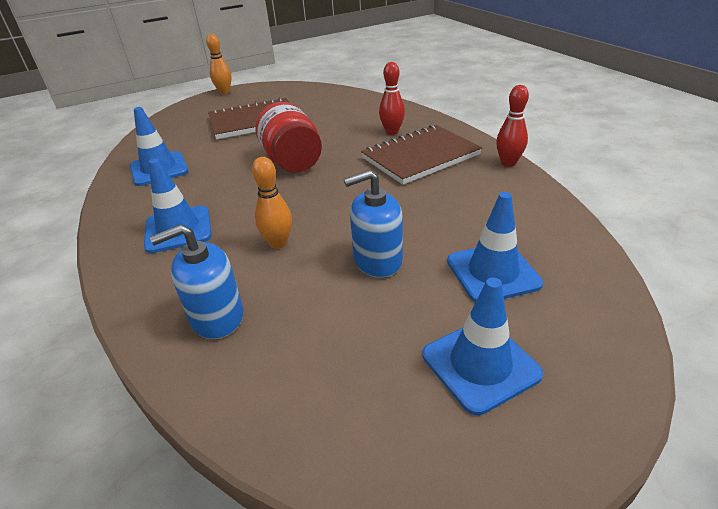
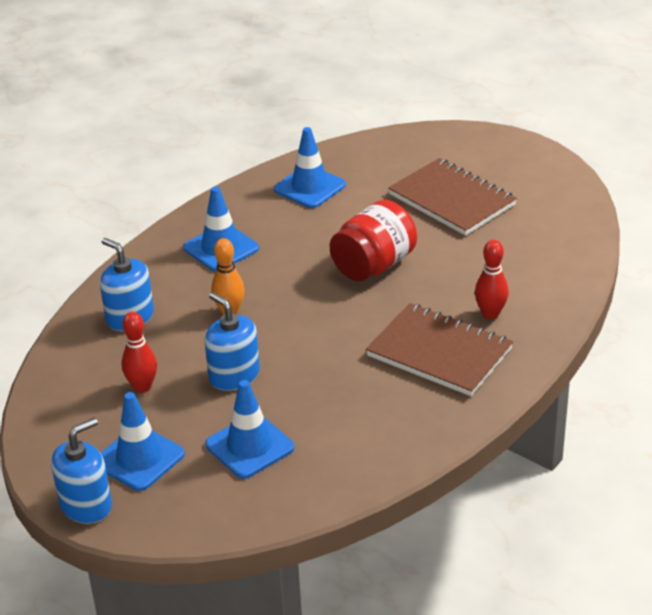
camera: 65 degrees right, 0 degrees up
orange bowling pin [206,34,232,94] -> none
red bowling pin [496,85,529,167] -> red bowling pin moved to [121,312,157,393]
none -> blue soap dispenser [51,418,112,524]

